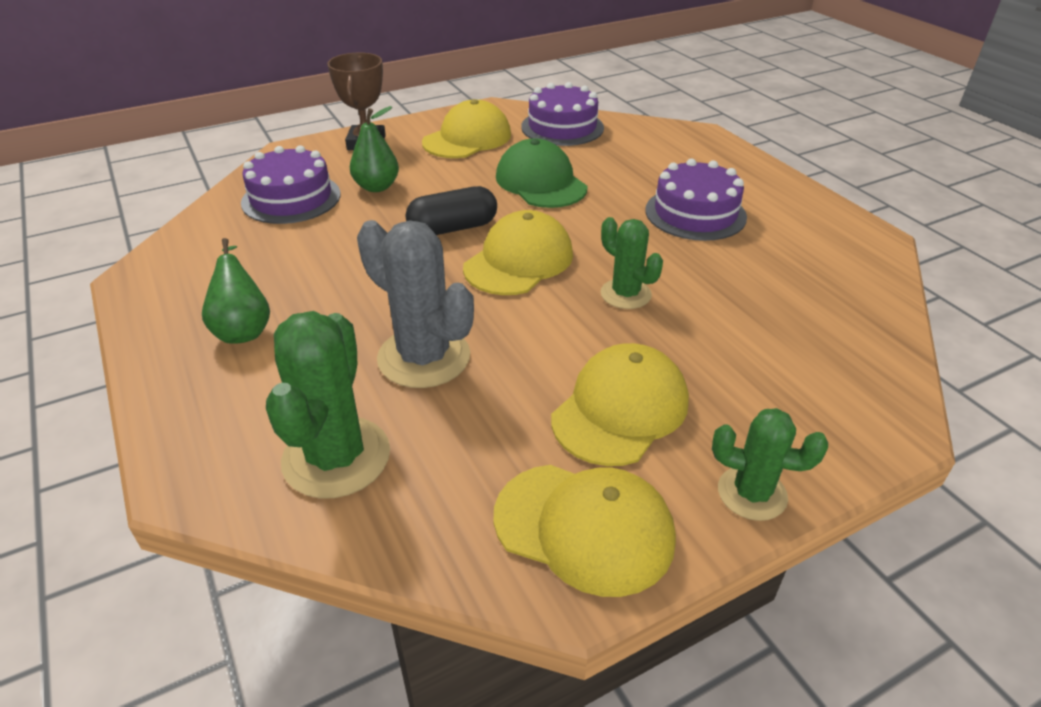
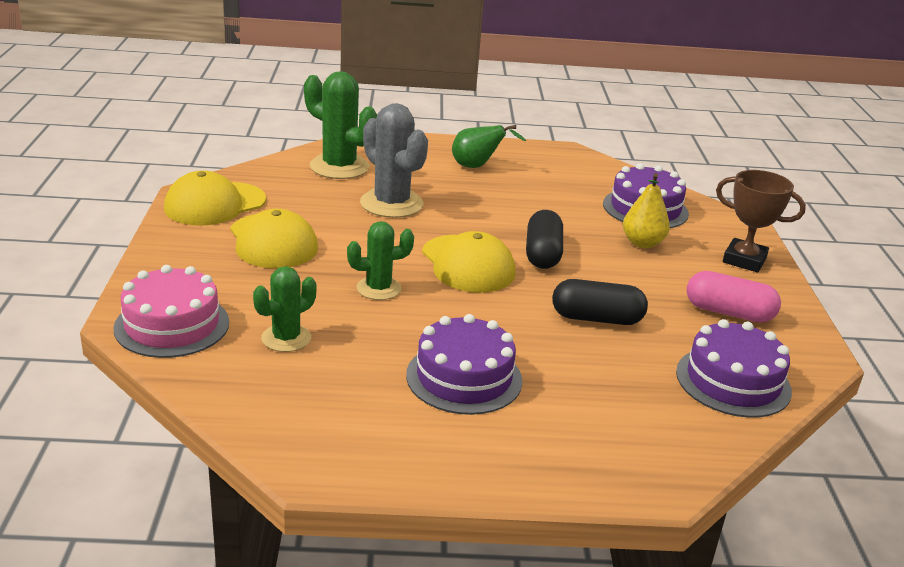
camera: 115 degrees right, 10 degrees down
green pear [350,106,399,192] -> yellow pear [623,173,670,248]
grey cactus [357,220,474,388] -> grey cactus turned 75 degrees clockwise [360,103,428,218]
yellow cap [422,99,511,158] -> pink capsule [687,271,781,323]
green cap [496,138,588,208] -> black capsule [552,279,648,325]
green cactus [712,408,828,521] -> green cactus moved to [253,266,316,352]
none -> pink cake [113,265,229,358]

